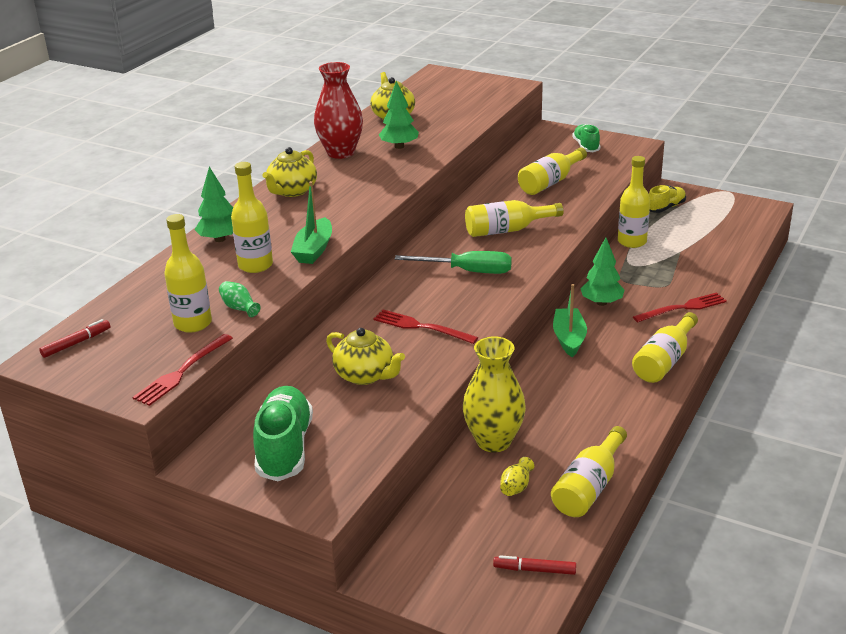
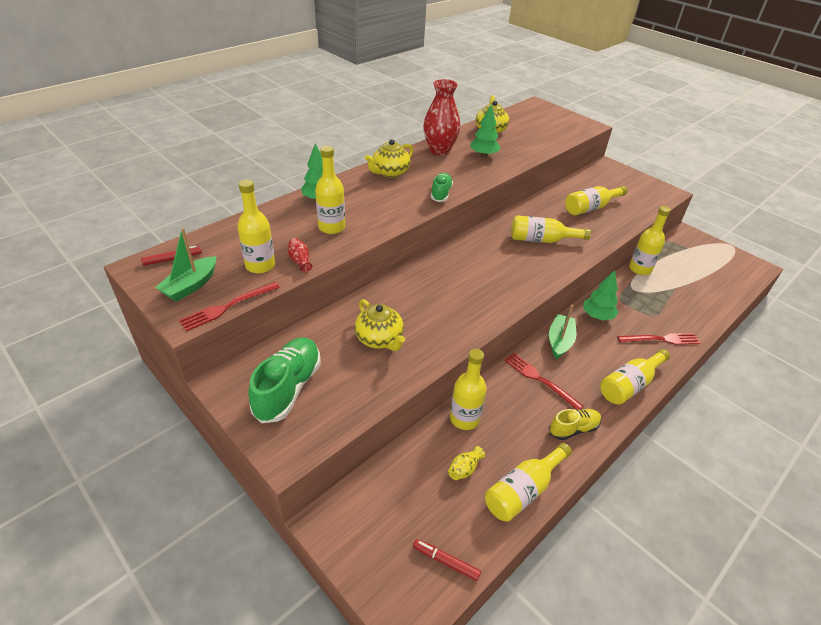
camera: 15 degrees right, 10 degrees up
green vase [219,281,261,317] -> red vase [288,238,312,272]
green boat [291,181,332,264] -> green boat moved to [155,228,216,302]
red fork [373,309,478,344] -> red fork moved to [504,353,583,410]
green screwdriver [395,251,512,274] -> none
yellow vase [463,337,526,452] -> yellow bottle [450,349,487,430]
green shoe [572,124,600,152] -> green shoe moved to [431,173,453,202]
yellow shoe [649,185,686,213] -> yellow shoe moved to [549,409,601,440]

